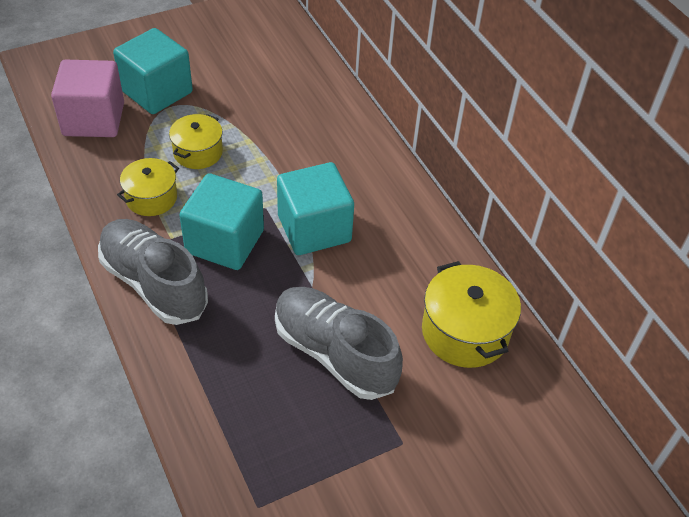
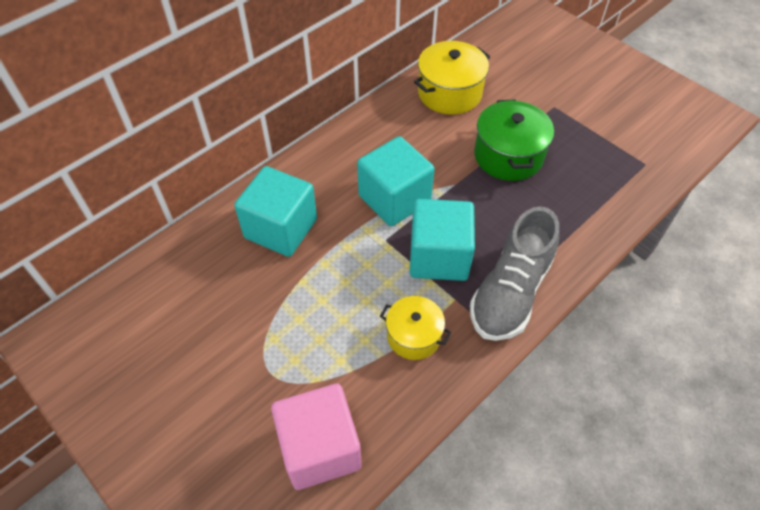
camera: 105 degrees left, 5 degrees up
turquoise cube [113,28,193,114] -> turquoise cube moved to [234,166,317,257]
yellow pot [169,114,223,169] -> none
grey shoe [275,287,403,400] -> green pot [474,99,554,181]

